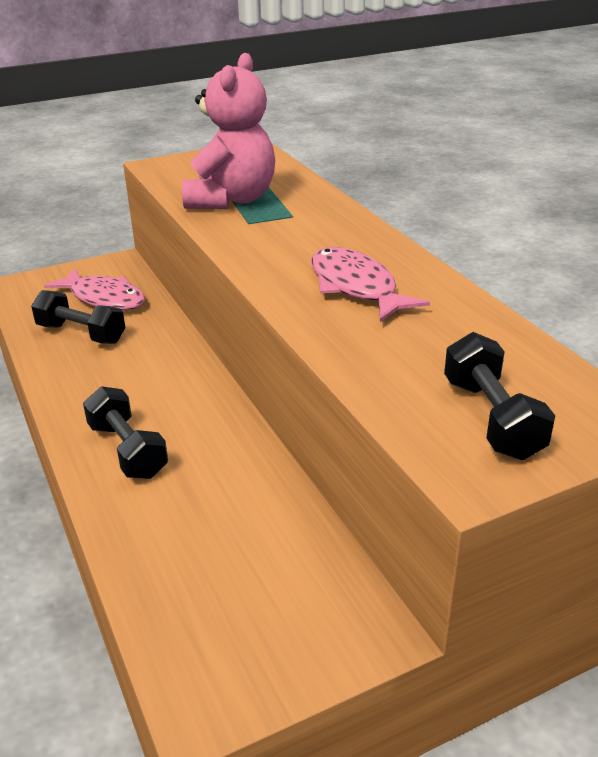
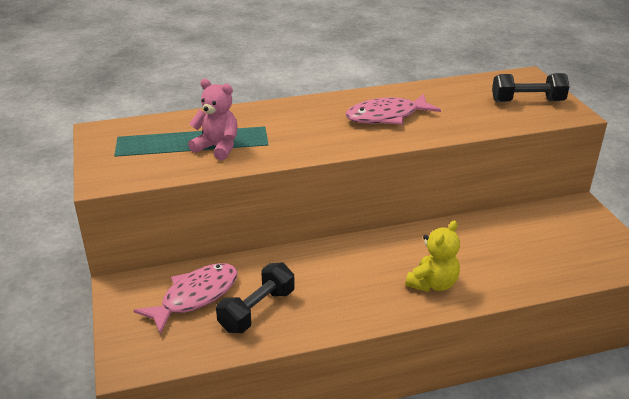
camera: 80 degrees left, 0 degrees up
black dumbbell [83,386,168,479] -> yellow teddy bear [406,220,460,292]
pink teddy bear [182,53,275,209] -> pink teddy bear [188,79,238,160], size x0.60

